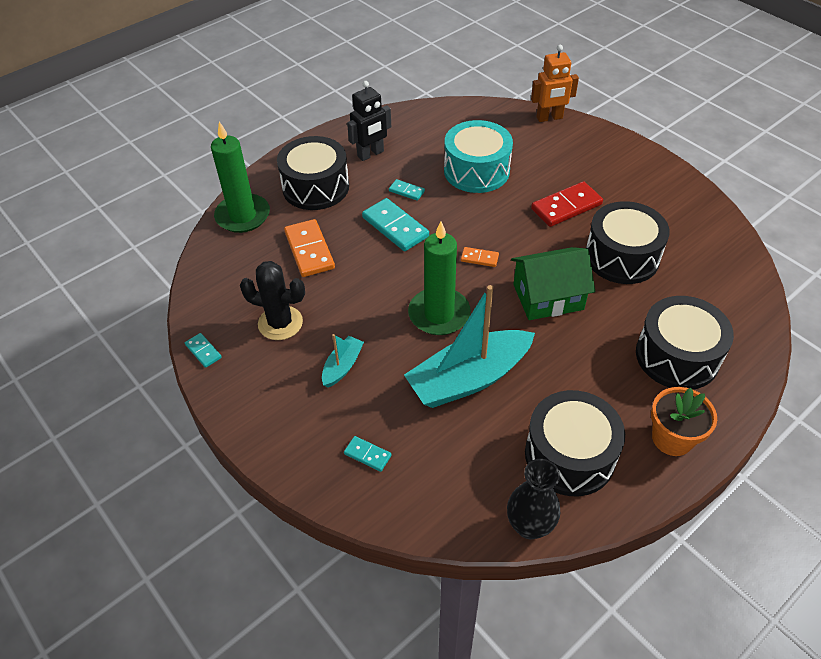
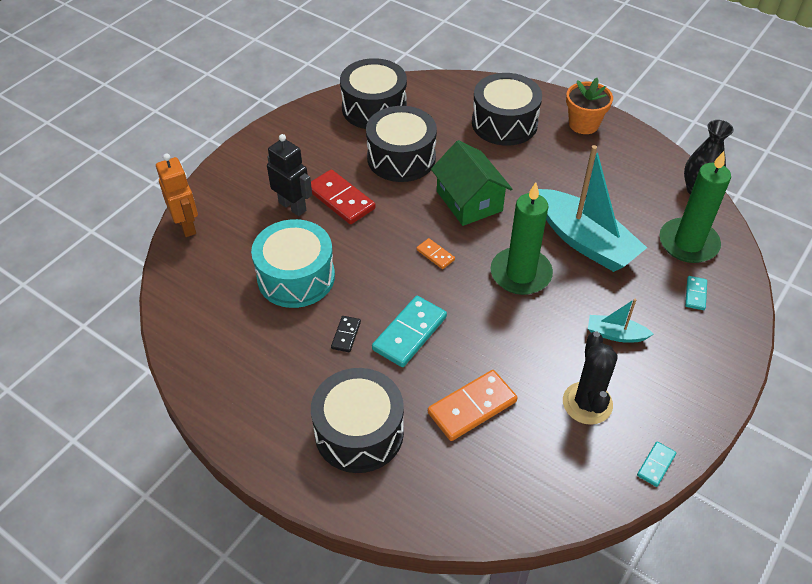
camera: 105 degrees left, 0 degrees up
green candle [211,121,270,233] -> green candle moved to [659,151,731,263]
black robot [347,81,391,161] -> black robot moved to [267,134,312,216]
turquoise domino [389,179,425,201] -> black domino [331,316,361,352]
orange domino [461,247,499,267] -> orange domino turned 45 degrees counterclockwise [416,238,455,269]
black drum [525,390,625,496] -> black drum moved to [340,58,407,129]

